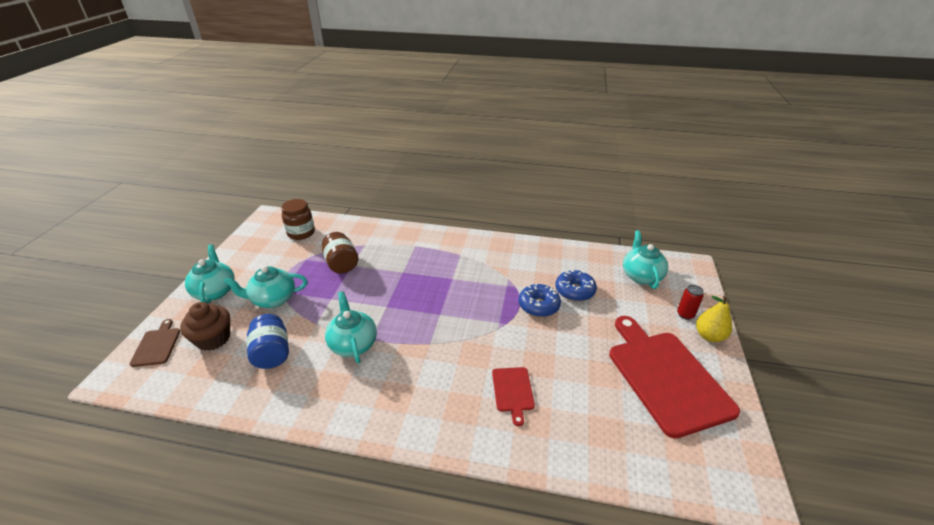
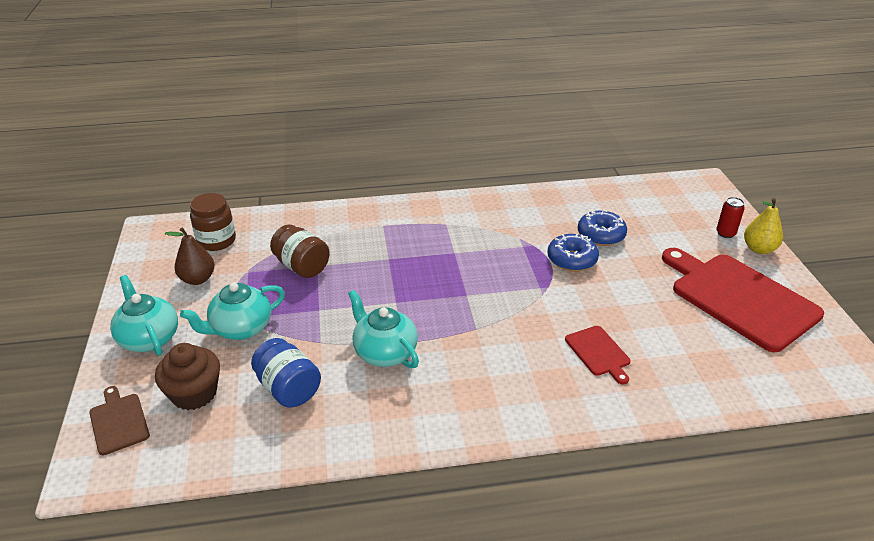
camera: 20 degrees left, 0 degrees up
turquoise teapot [623,230,668,289] -> none
none -> brown pear [165,228,215,285]

